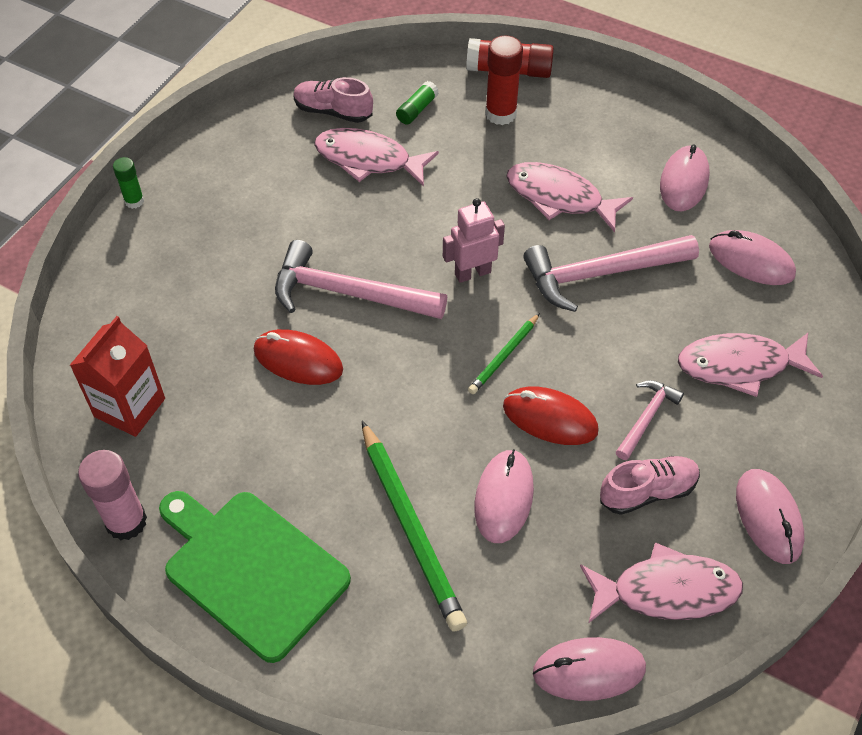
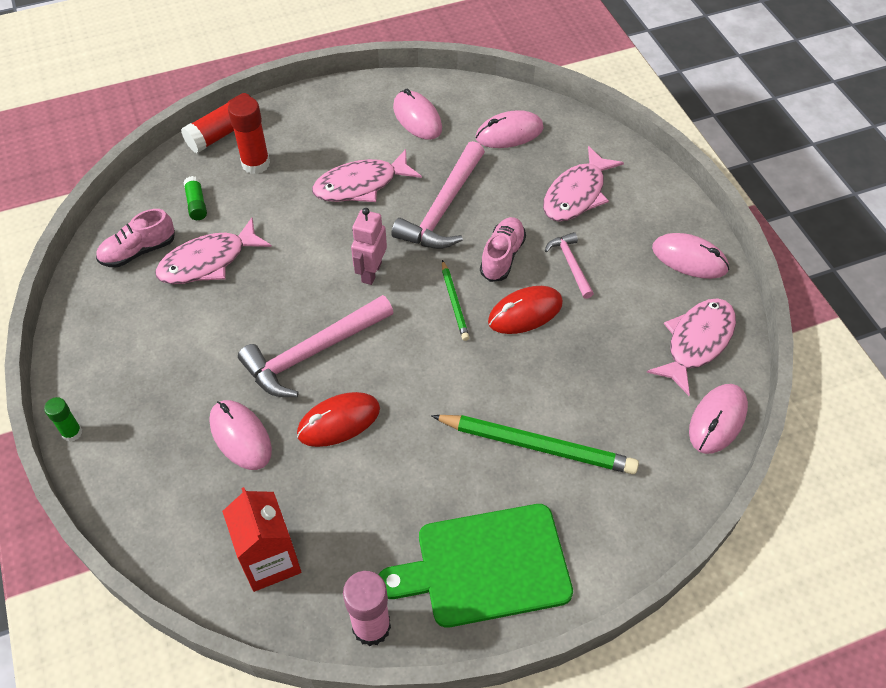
camera: 50 degrees left, 0 degrees up
pink mouse [474,449,534,543] -> pink mouse moved to [209,400,272,470]
pink shoe [600,456,700,515] -> pink shoe moved to [480,217,526,282]

